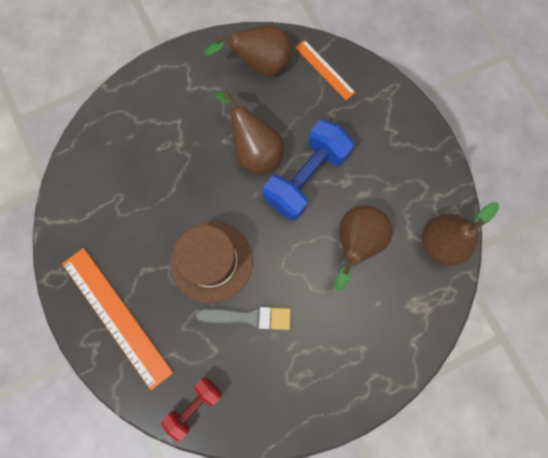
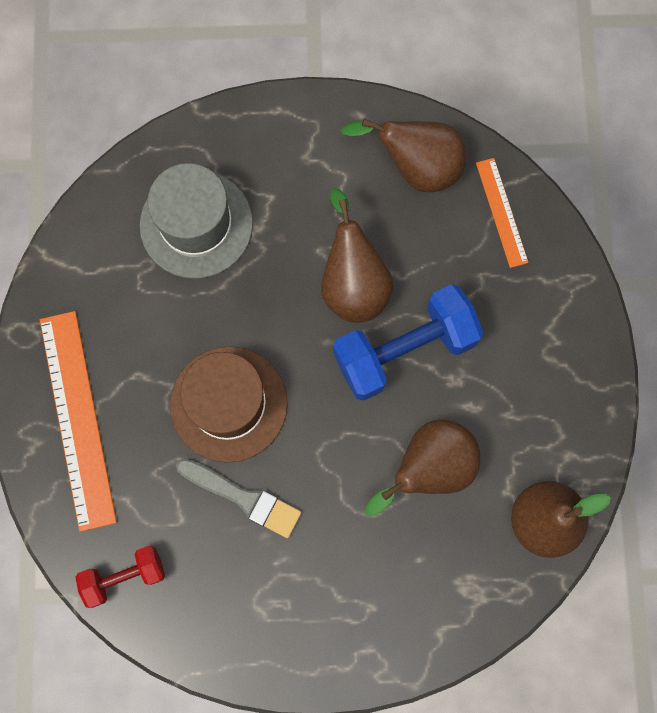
camera: 25 degrees right, 0 degrees up
none -> grey hat [140,163,253,279]

